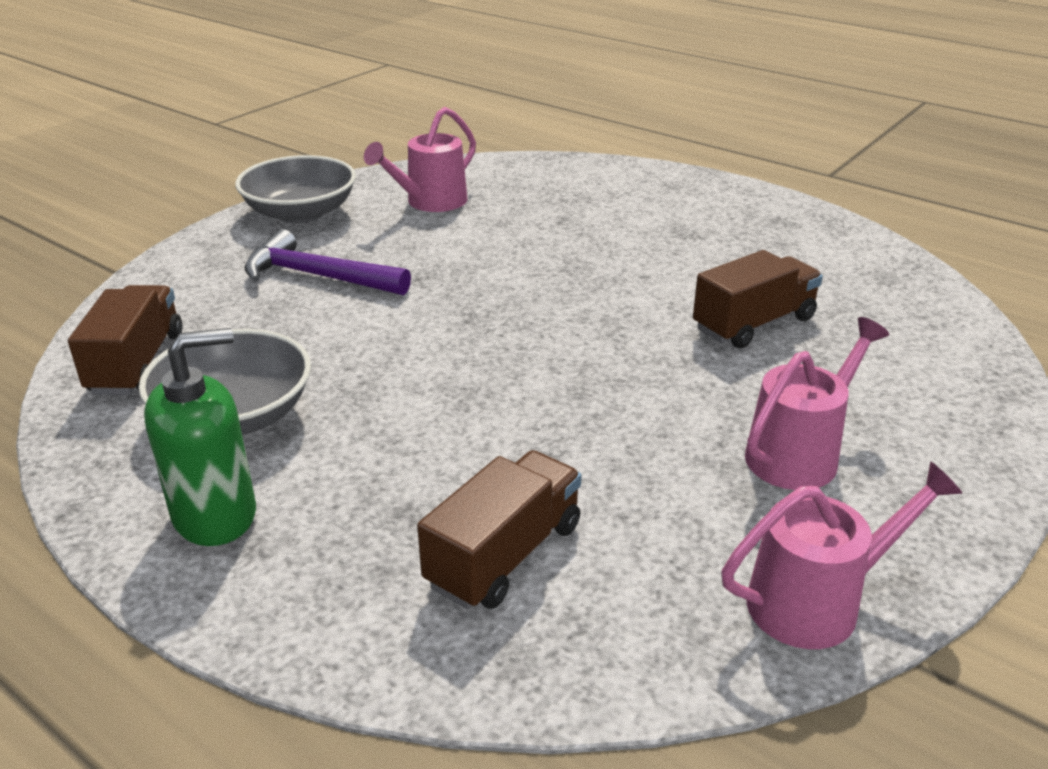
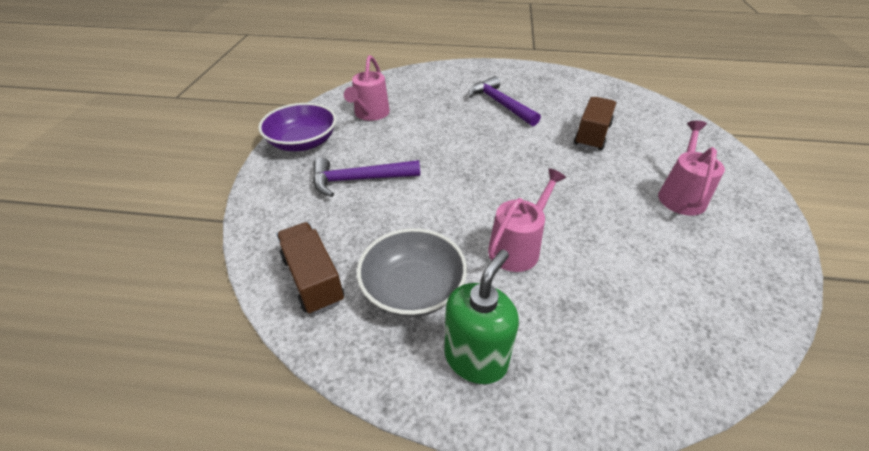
camera: 30 degrees left, 10 degrees up
grey bowl [235,155,356,223] -> purple bowl [258,103,336,151]
brown truck [417,450,582,609] -> none
pink watering can [721,461,963,649] -> pink watering can moved to [488,168,566,272]
none -> purple hammer [469,76,541,126]

